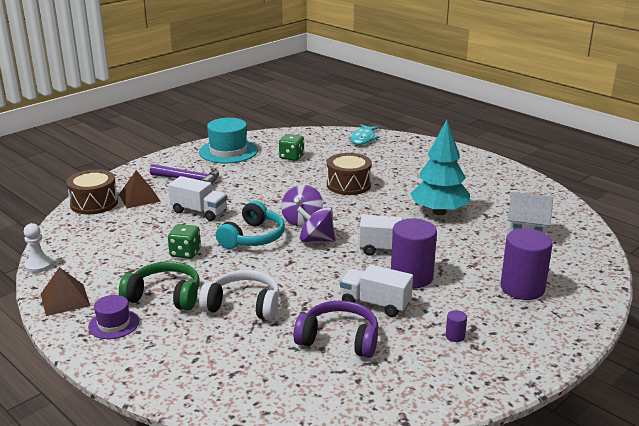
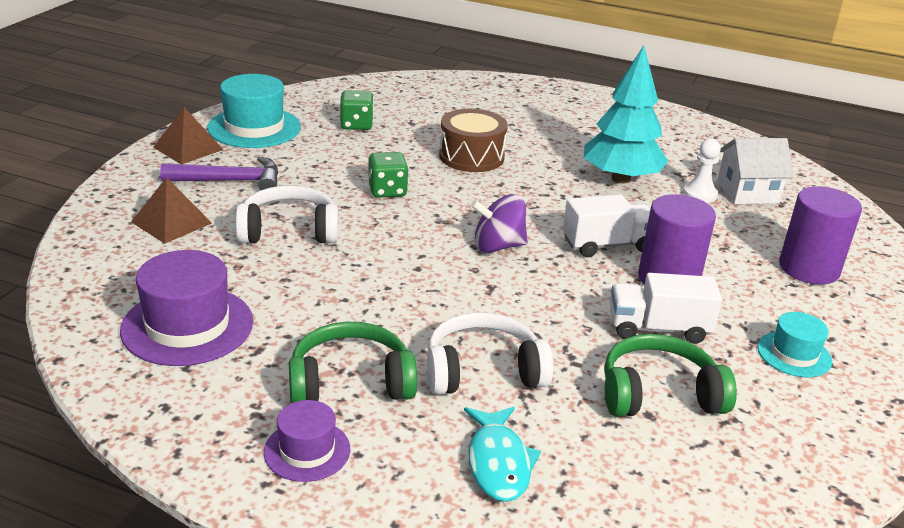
camera: 25 degrees left, 5 degrees up
white pawn [24,223,52,273] -> white pawn moved to [683,139,721,203]
brown pyramid [41,267,90,316] -> brown pyramid moved to [153,107,223,164]
brown drum [66,169,118,214] -> none
white truck [168,176,228,221] -> white headphones [235,185,338,243]
green dice [168,224,201,259] -> green dice moved to [368,152,409,198]
turquoise headphones [216,200,285,249] -> none
purple spinning top [281,185,323,227] -> none
purple headphones [293,300,378,358] -> green headphones [604,334,737,417]
turquoise fish [350,125,380,145] -> turquoise fish moved to [464,407,541,502]
purple cylinder [446,310,467,342] -> turquoise hat [757,312,832,377]
none -> purple hat [120,250,253,366]

